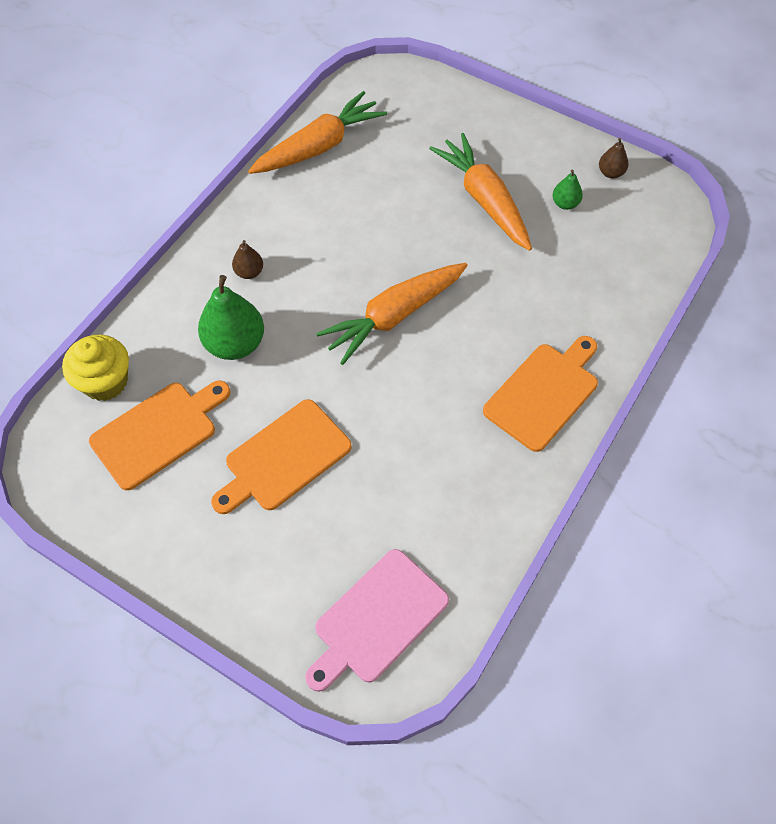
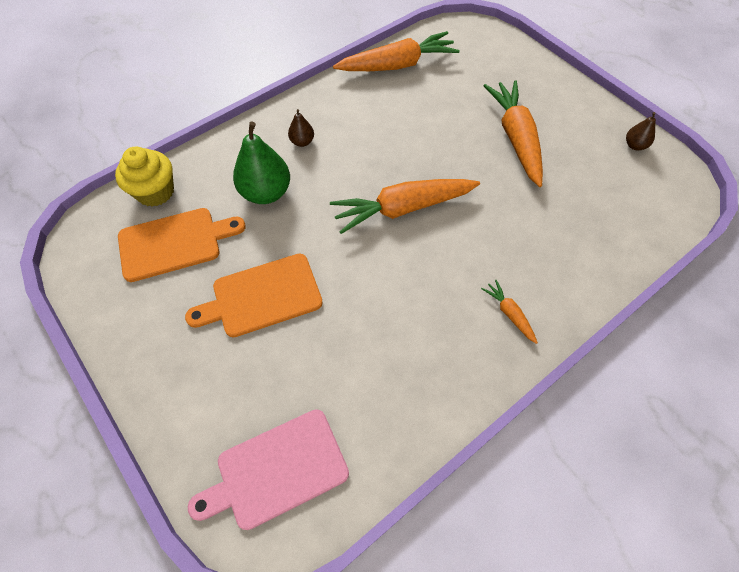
camera: 20 degrees right, 0 degrees up
orange cutting board [483,336,598,452] -> orange carrot [481,279,538,344]
green pear [553,170,583,210] -> none

